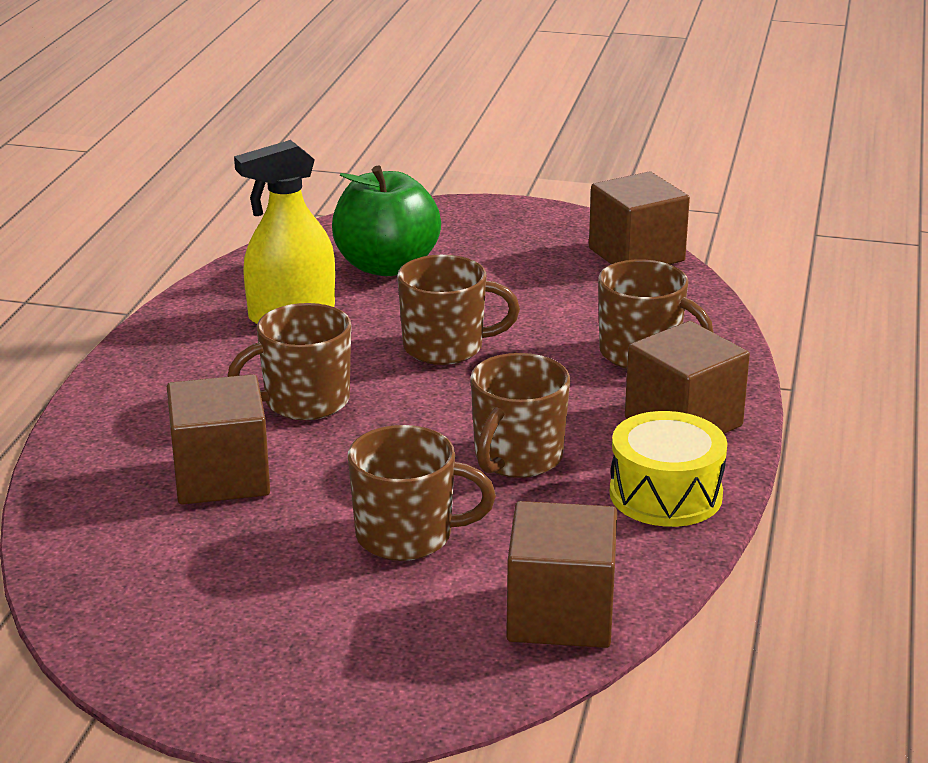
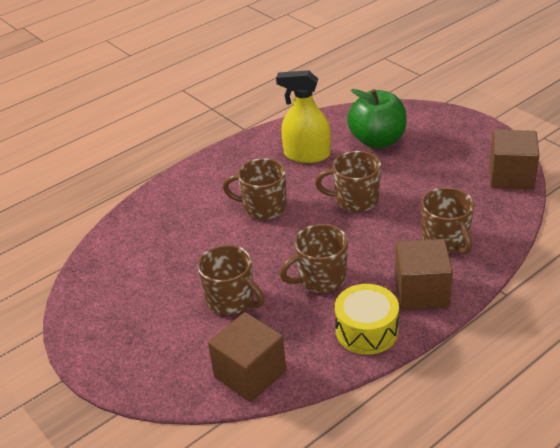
camera: 40 degrees right, 10 degrees up
brown cube [167,374,270,505] -> none
brown mug [397,255,520,365] -> brown mug turned 150 degrees clockwise [315,151,381,213]

